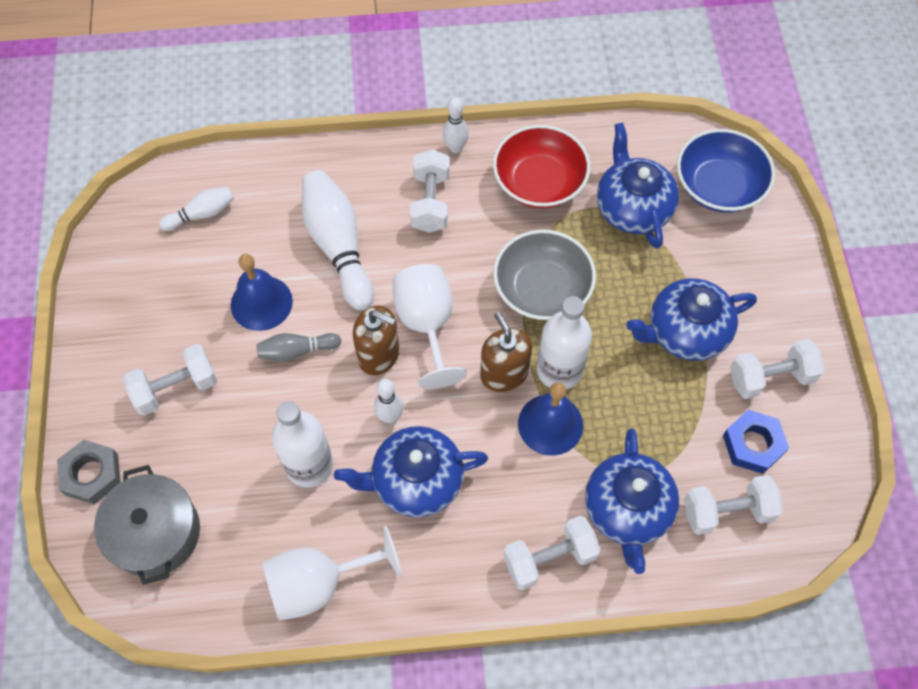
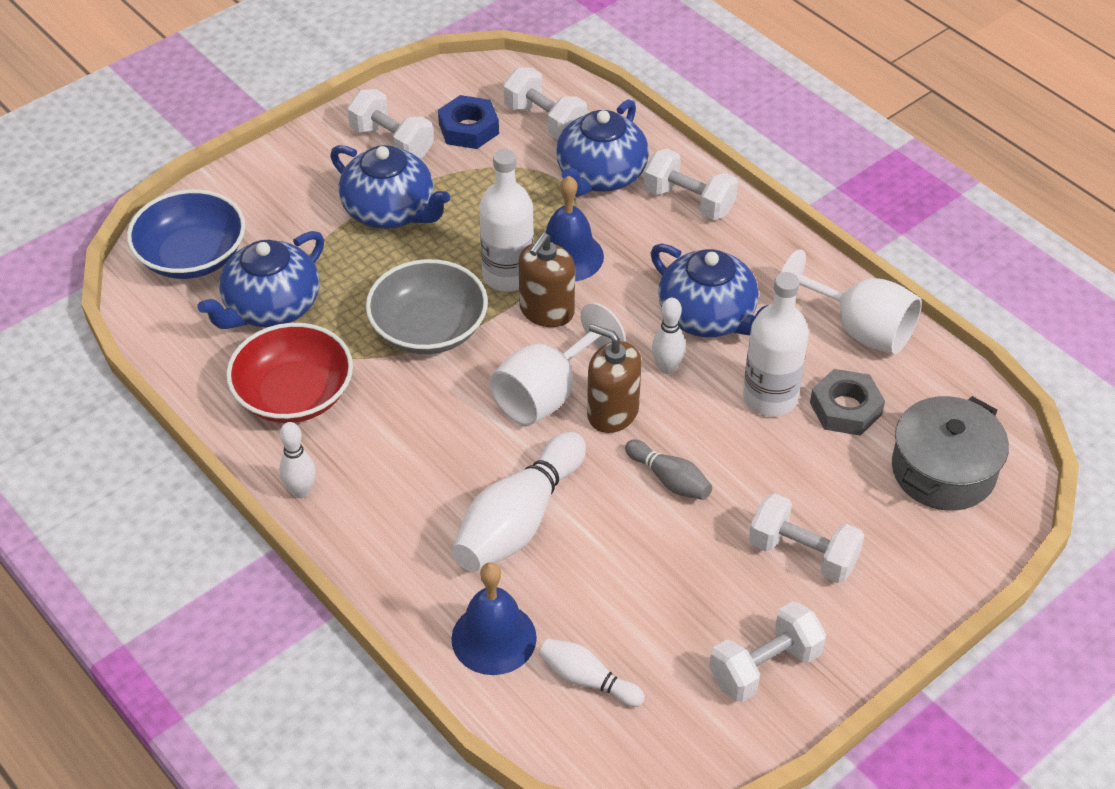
camera: 125 degrees left, 15 degrees down
grey nut [57,440,121,505] -> grey nut moved to [810,369,885,436]
blue bell [231,254,293,331] -> blue bell moved to [451,563,537,675]
brown soap dispenser [353,306,399,375] -> brown soap dispenser turned 45 degrees counterclockwise [587,324,642,433]
white dumbbell [410,149,450,233] -> white dumbbell moved to [709,601,826,702]
blue teapot [585,429,679,574] -> blue teapot turned 150 degrees clockwise [556,99,649,197]

